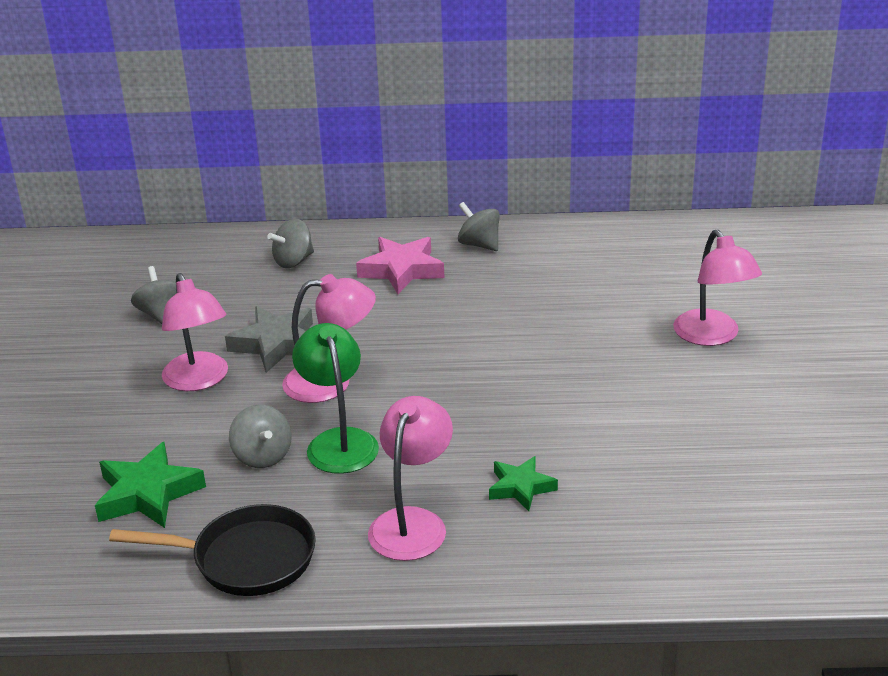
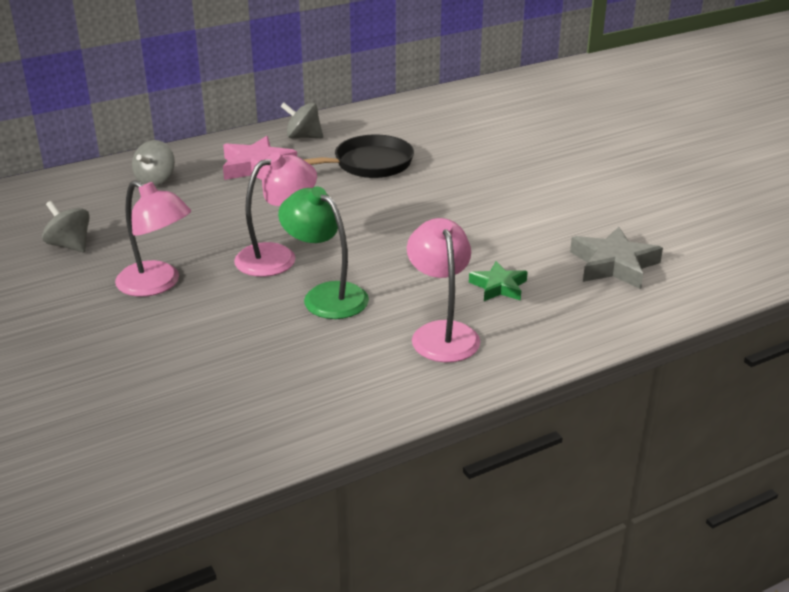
camera: 30 degrees left, 0 degrees up
green star [95,442,206,528] -> none
black pan [109,504,316,596] -> black pan moved to [303,135,414,178]
grey star [225,306,313,373] -> grey star moved to [570,227,663,289]
grey spinning top [229,405,292,468] -> none
pink lamp [673,230,762,346] -> none

